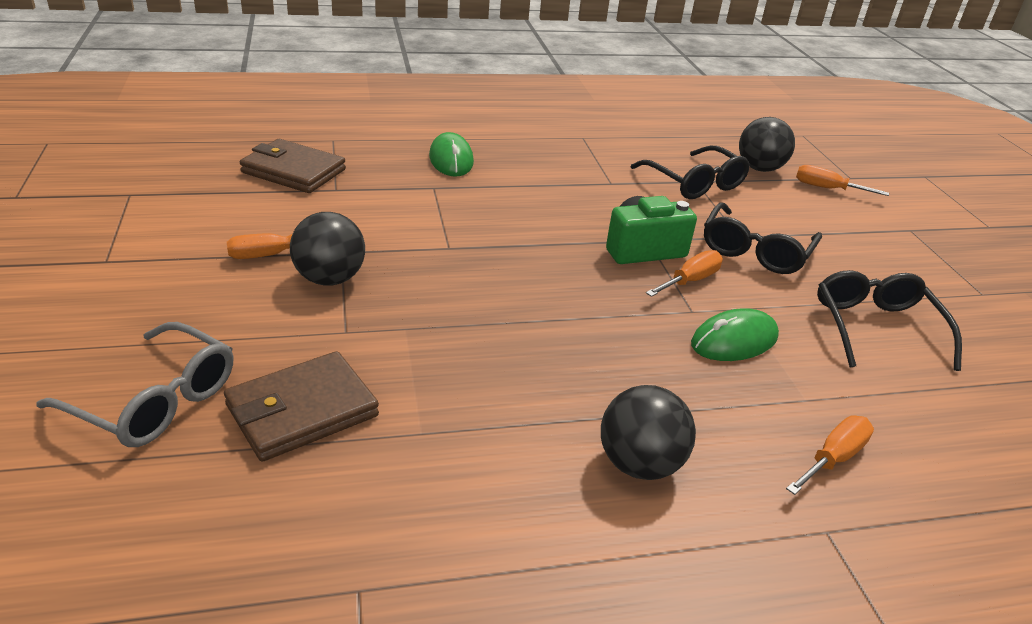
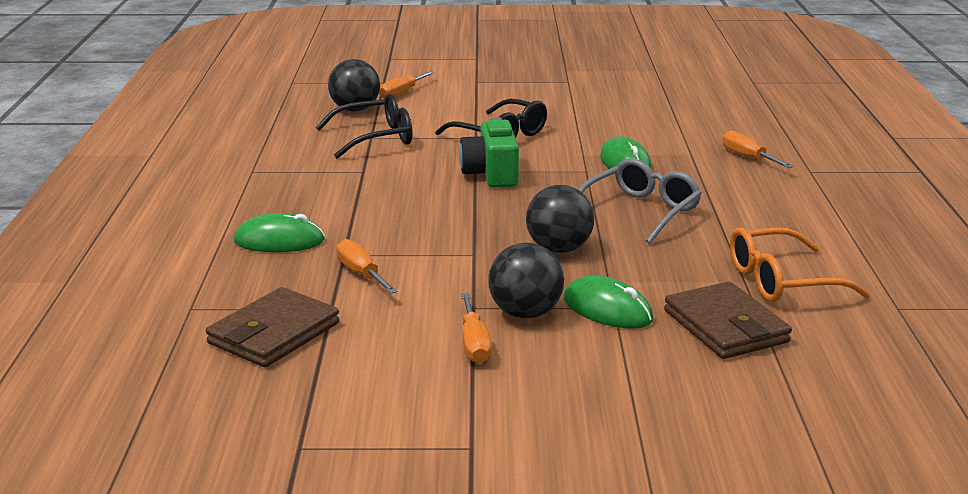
camera: 75 degrees left, 10 degrees down
grey glasses [36,322,233,447] -> grey glasses moved to [578,158,702,244]
black ball [601,385,696,480] -> black ball moved to [526,185,594,253]
orange screwdriver [646,250,723,297] -> orange screwdriver moved to [336,239,398,294]
black glasses [817,270,962,371] -> none
none -> green mouse [564,276,653,329]
none -> orange glasses [730,227,871,302]

